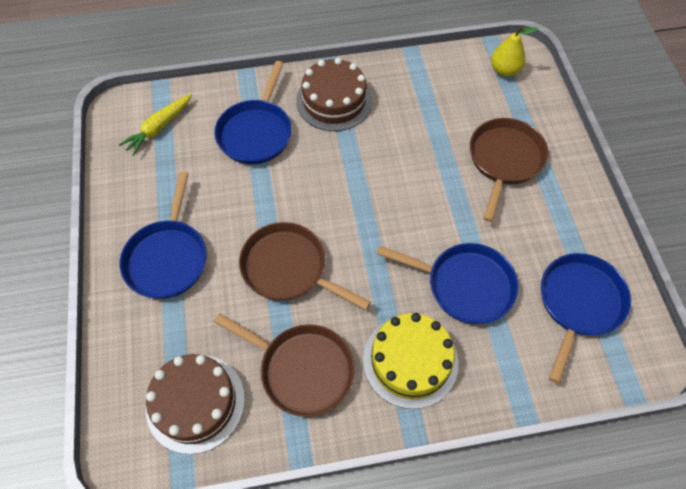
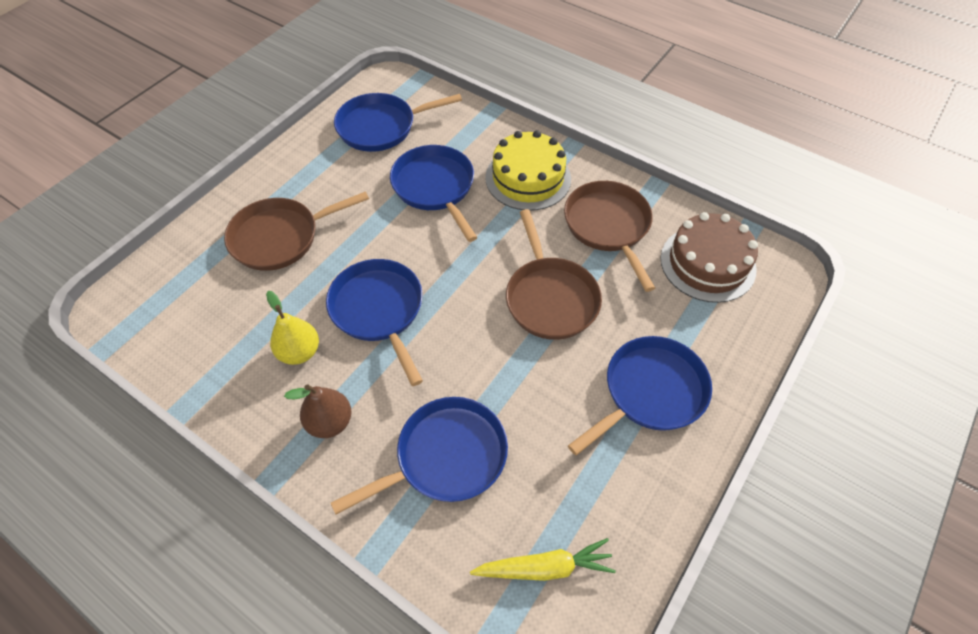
camera: 135 degrees left, 5 degrees down
brown cake [296,58,372,131] -> brown pear [284,384,351,438]
yellow pear [491,26,538,77] -> yellow pear moved to [266,291,319,365]
none -> blue pan [326,259,423,386]

